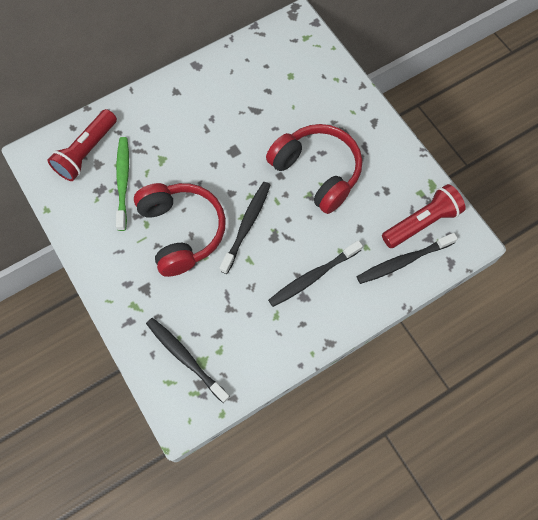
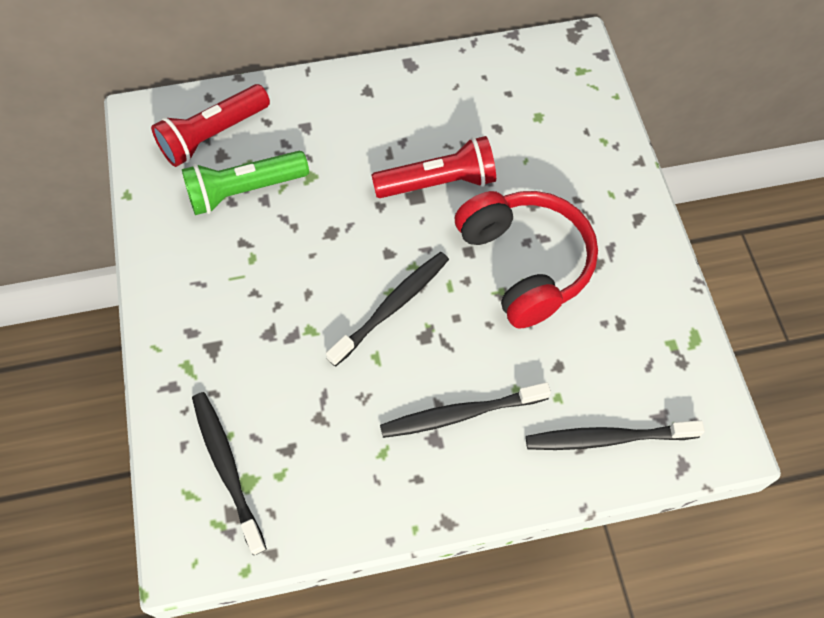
camera: 20 degrees right, 5 degrees down
green toothbrush [116,137,129,231] -> green flashlight [182,151,309,215]
red headphones [134,183,226,277] -> none
red flashlight [382,184,466,248] -> red flashlight moved to [371,136,496,198]

